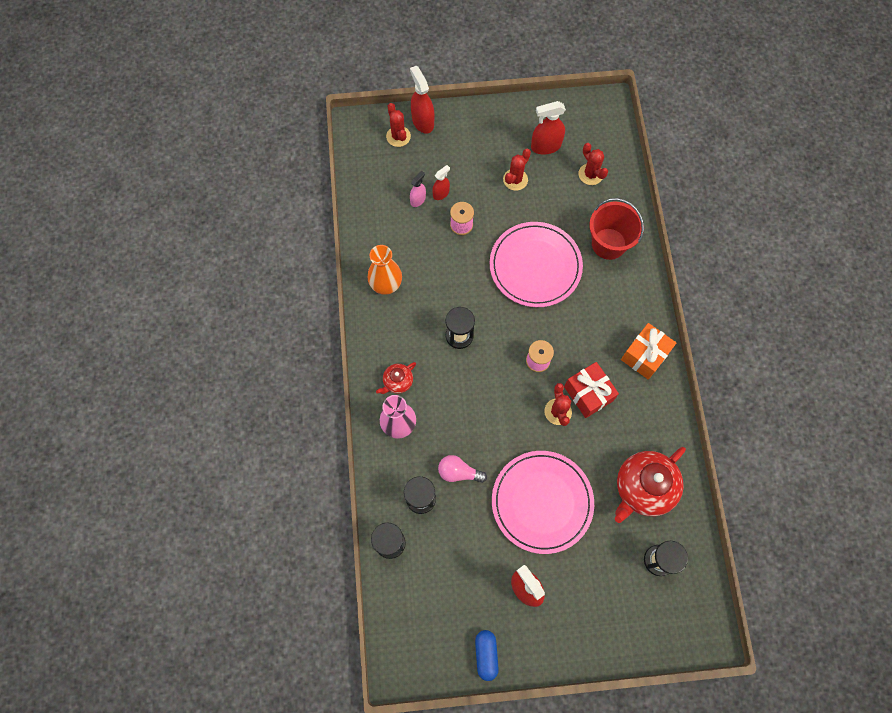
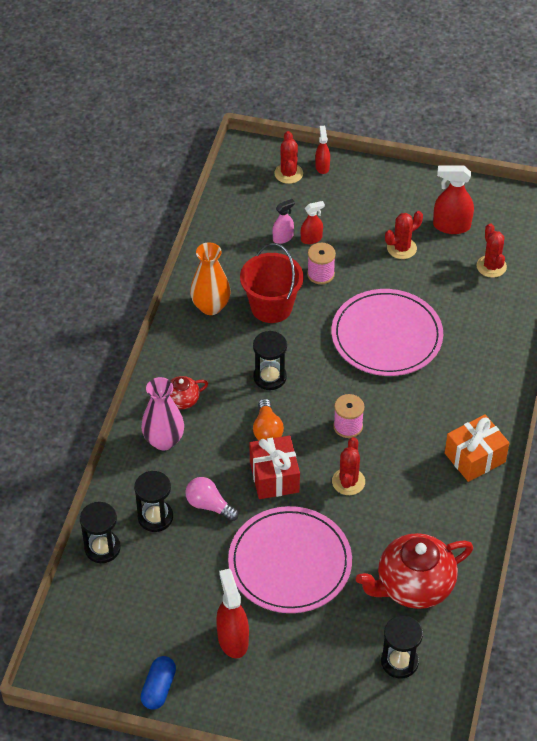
camera: 20 degrees right, 20 degrees down
red spray bottle [410,66,434,134] -> red spray bottle [315,126,330,174], size x0.59
red gift [564,362,619,418] -> red gift moved to [250,436,300,499]
red bucket [589,198,644,260] -> red bucket moved to [240,243,304,323]
none -> orange light bulb [253,399,284,440]

